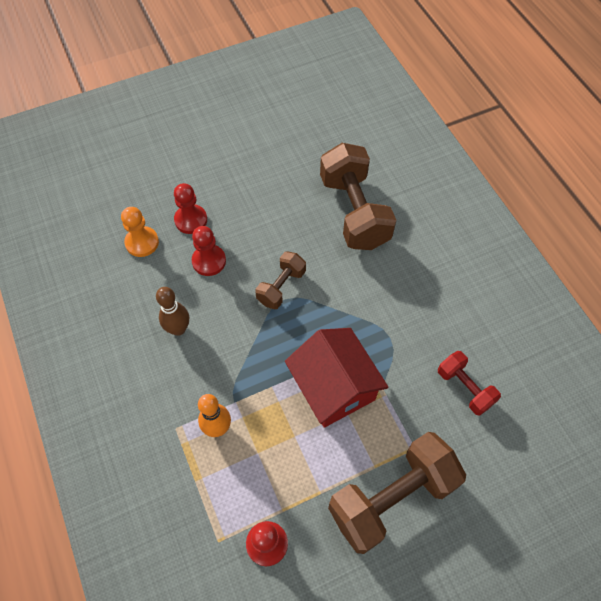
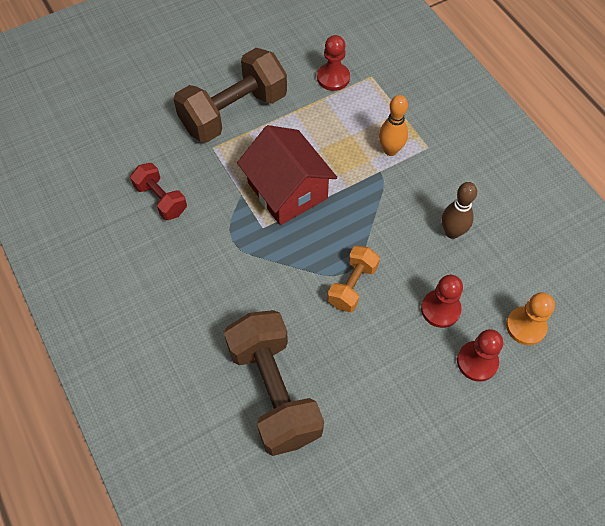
camera: 175 degrees right, 0 degrees up
brown dumbbell [255,251,306,309] -> orange dumbbell [328,246,380,312]

